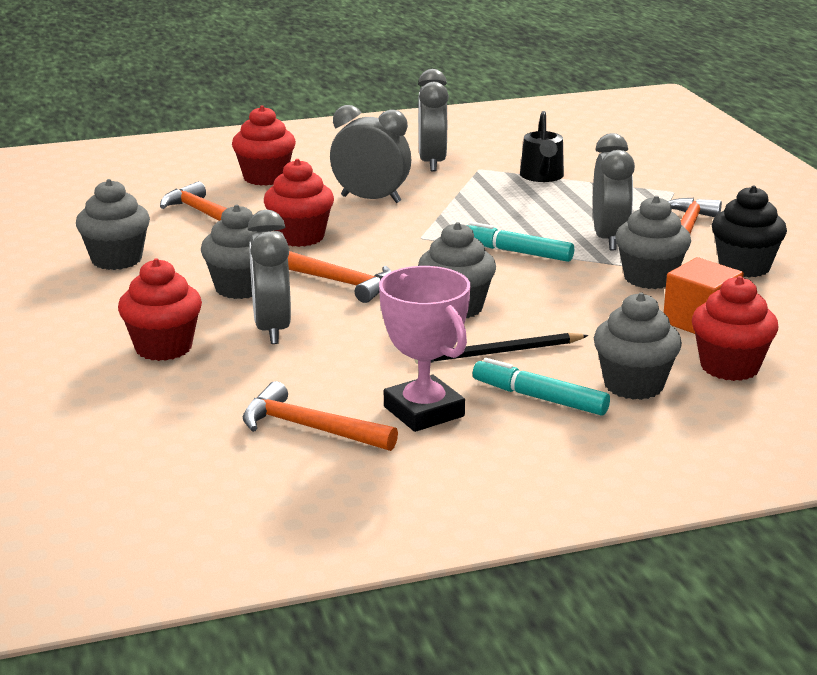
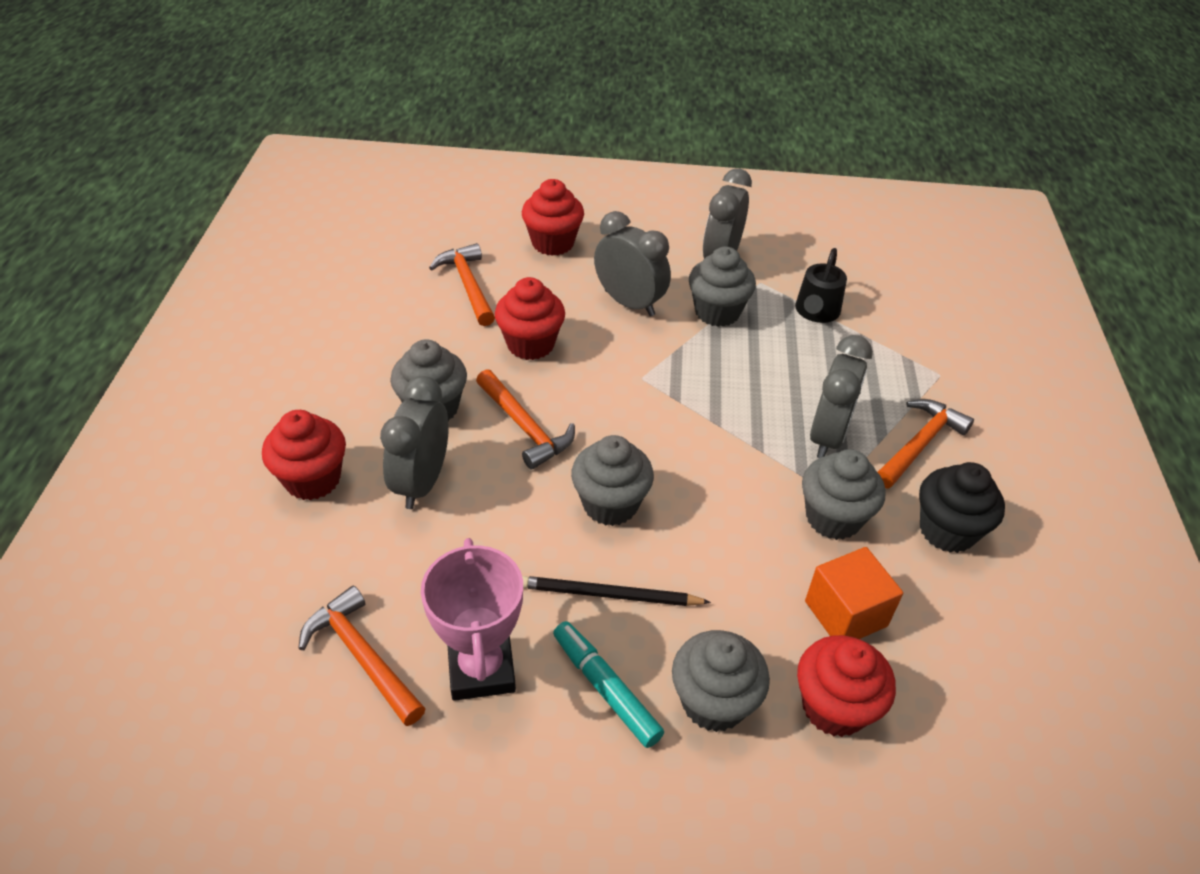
camera: 20 degrees right, 20 degrees up
grey cupcake [76,179,150,270] -> grey cupcake moved to [689,247,756,327]
turquoise marker [466,222,574,262] -> none

